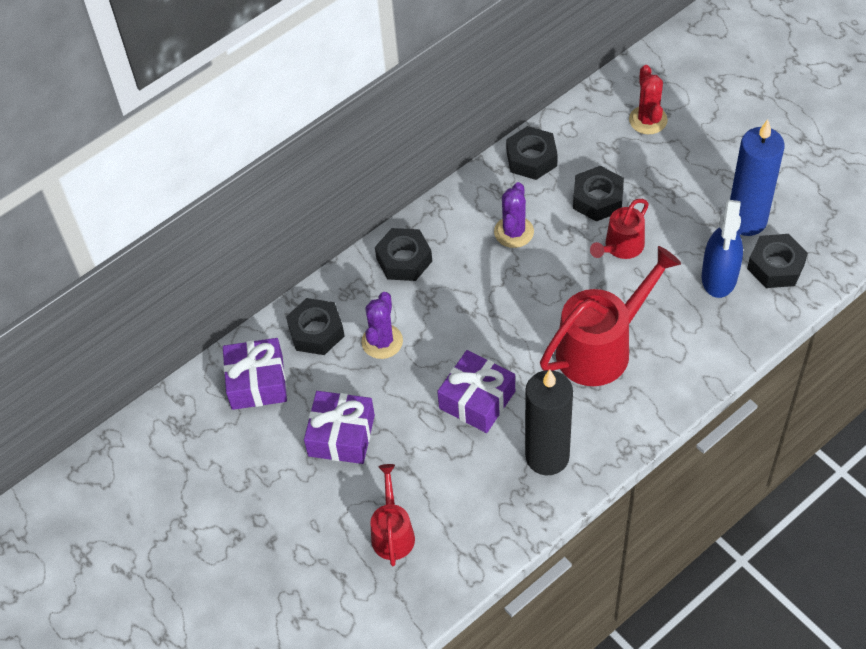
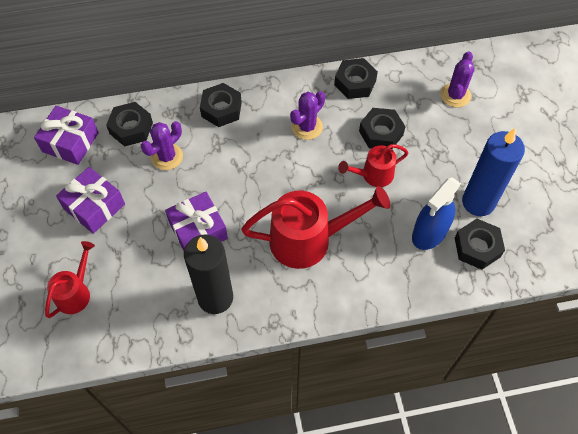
camera: 25 degrees right, 5 degrees up
red cactus [629,65,668,134] -> purple cactus [440,51,474,108]

